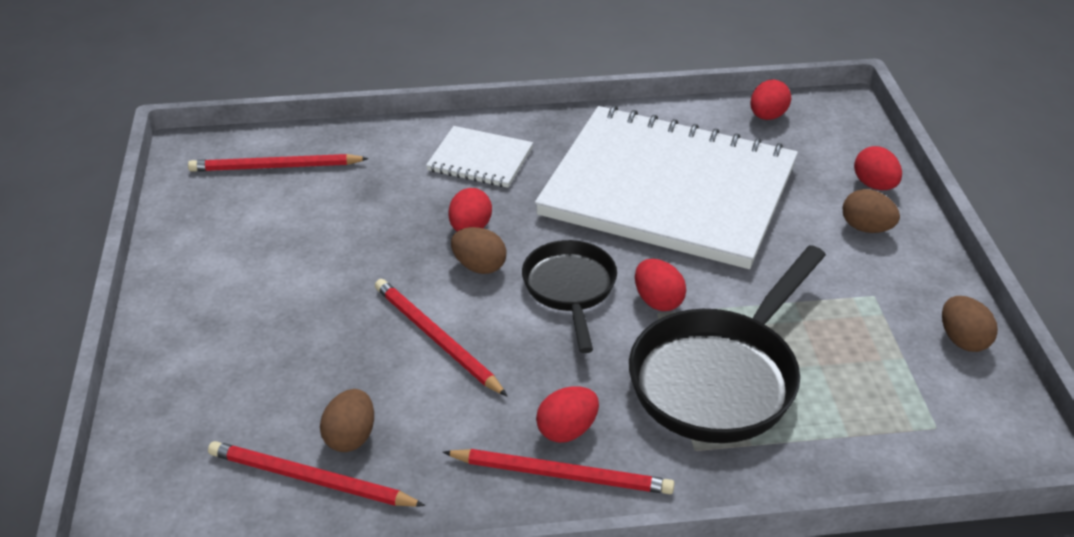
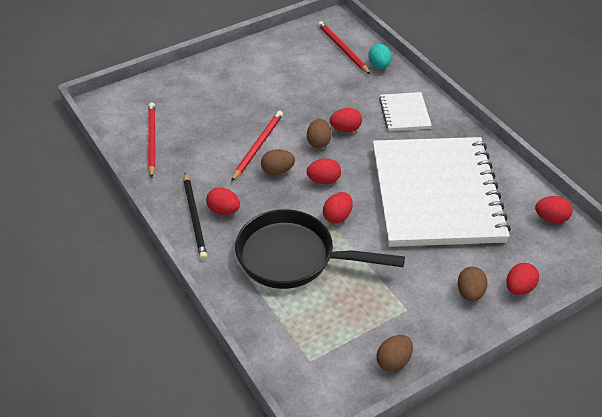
camera: 65 degrees right, 5 degrees up
brown egg [320,389,374,452] -> brown egg moved to [261,149,295,175]
red pencil [443,449,675,494] -> black pencil [184,173,207,260]
black pan [522,240,617,353] -> red egg [307,158,341,184]
none -> turquoise egg [368,44,392,69]

